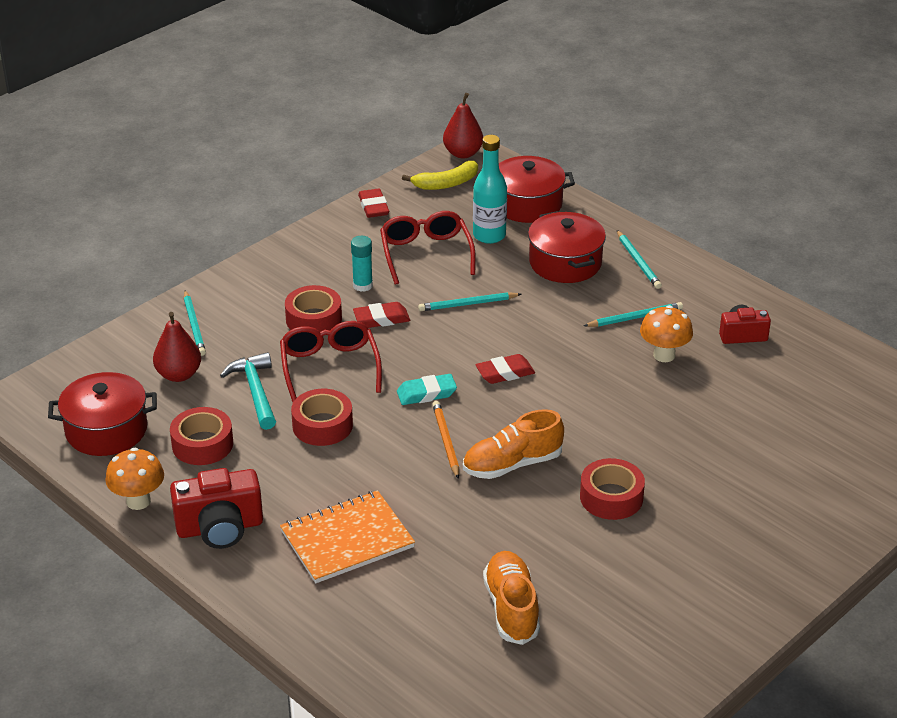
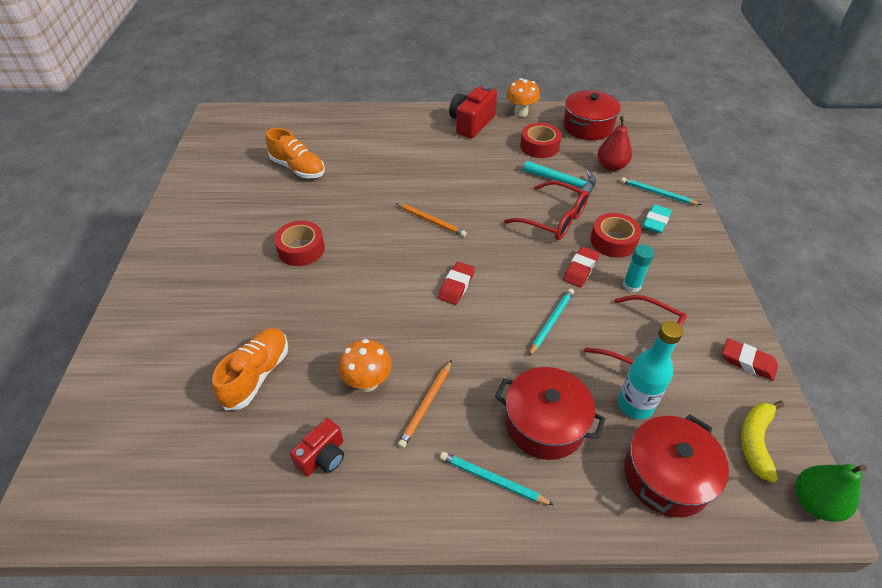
camera: 135 degrees right, 10 degrees up
orange notebook [280,490,415,583] -> none
red tape [291,389,353,446] -> none
turquoise eraser [397,374,457,405] -> turquoise eraser moved to [643,204,672,233]
red pear [443,93,483,158] -> green pear [795,464,867,522]
orange shoe [463,409,564,479] -> orange shoe moved to [212,328,288,410]
turquoise pencil [584,302,683,327] -> orange pencil [398,360,452,448]

